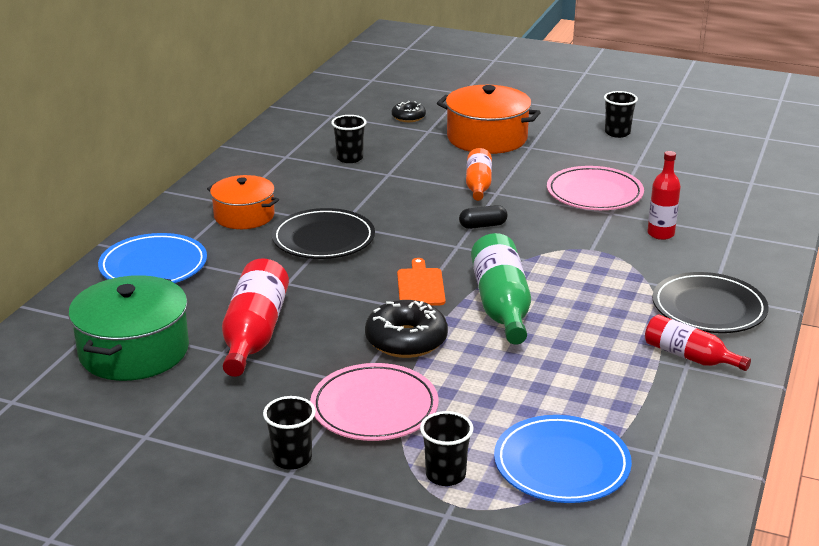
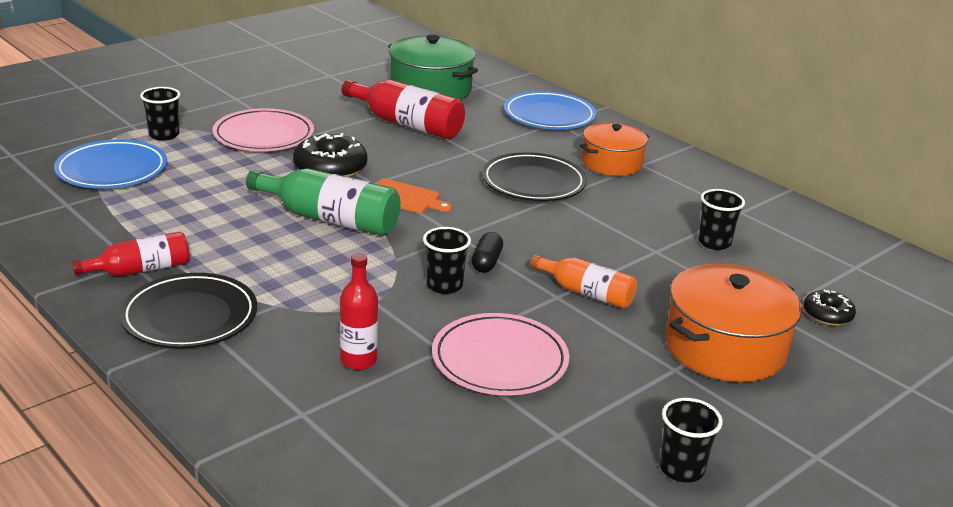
camera: 115 degrees right, 0 degrees up
black cup [263,396,316,470] -> black cup moved to [423,227,471,294]

